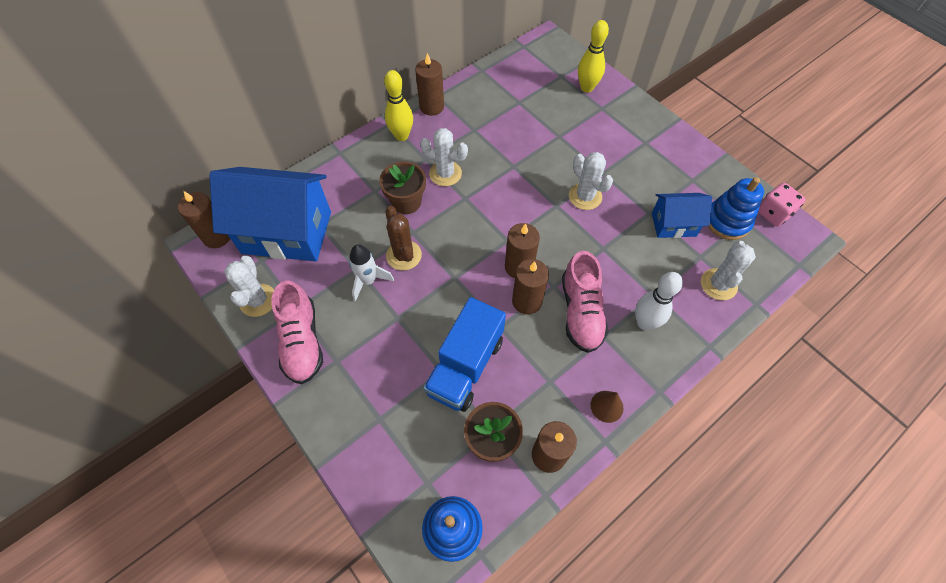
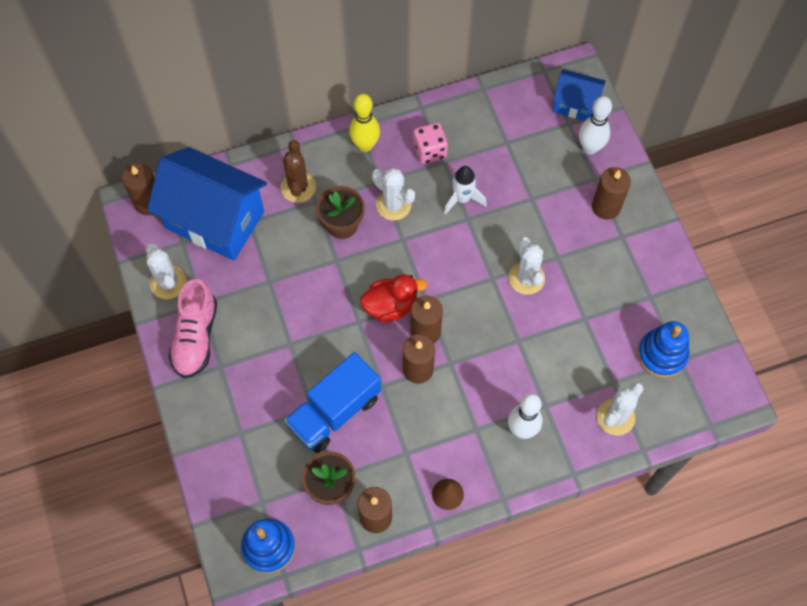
camera: 20 degrees right, 5 degrees up
white cactus [224,256,274,317] -> white cactus turned 45 degrees counterclockwise [146,243,187,299]
white rocket [349,244,394,302] -> white rocket moved to [444,166,487,215]
brown cactus [385,206,422,270] -> brown cactus moved to [281,140,316,203]
brown candle [415,53,444,116] -> brown candle moved to [592,167,631,219]
pink shoe [562,251,608,353] -> none
yellow bowling pin [578,20,609,93] -> white bowling pin [579,96,612,154]
blue house [652,193,712,238] -> blue house moved to [553,69,606,120]
pink dice [758,183,805,226] -> pink dice moved to [413,123,448,164]
none -> red duck [360,274,427,322]

